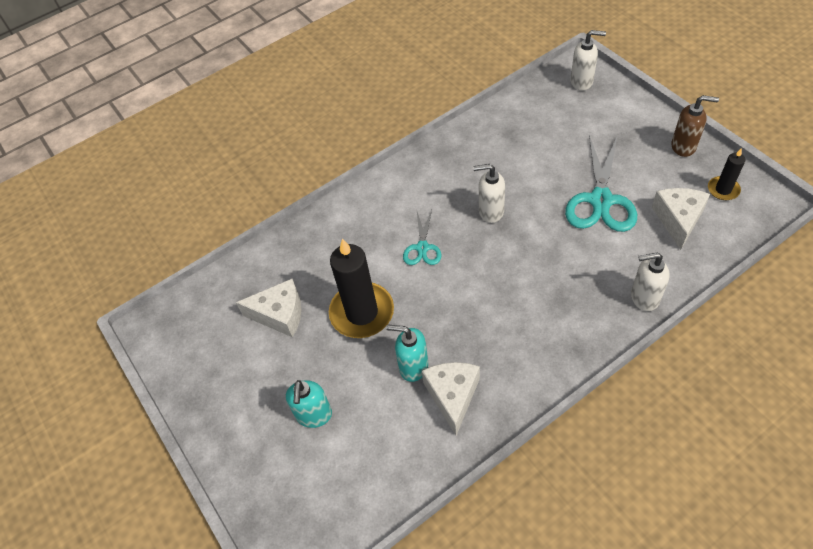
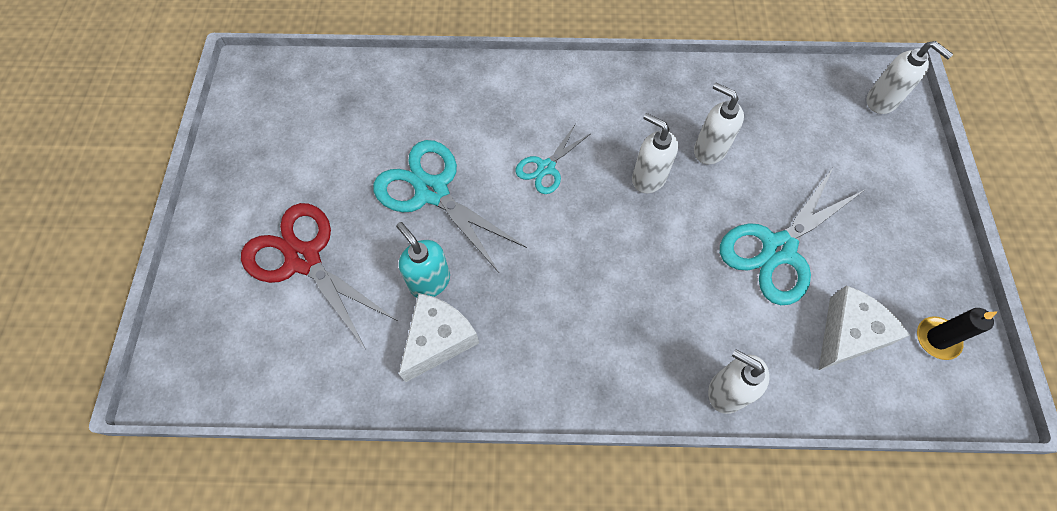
camera: 30 degrees right, 10 degrees up
white cheese [236,279,302,337] -> none
turquoise soap dispenser [286,380,332,428] -> red scissors [241,203,396,350]
black candle [329,239,394,338] -> turquoise scissors [373,140,527,273]
brown soap dispenser [671,95,719,157] -> none
none -> white soap dispenser [694,83,744,164]

